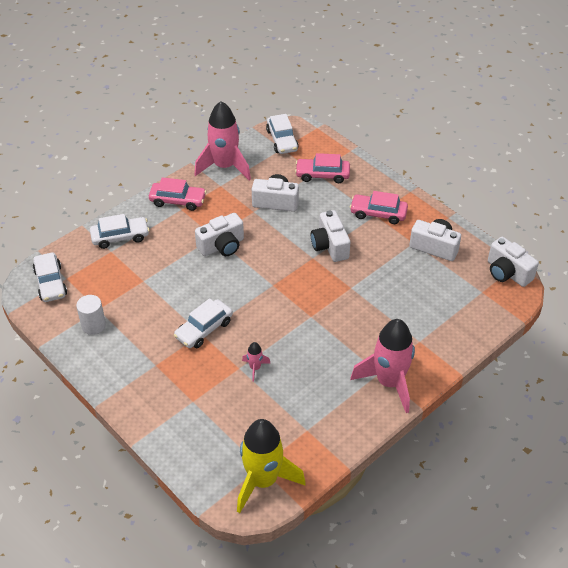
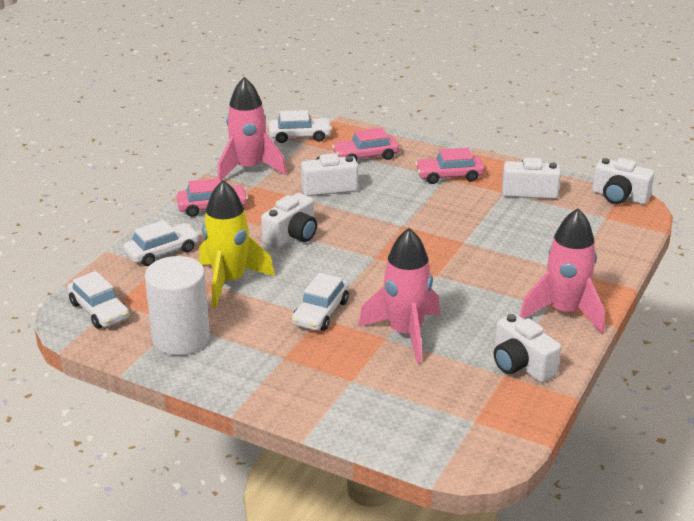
camera: 20 degrees left, 15 degrees down
white cylinder [76,295,106,335] -> white cylinder [145,256,210,356], size x1.81
yellow rocket [237,419,306,513] -> yellow rocket moved to [199,180,275,308]
pink rocket [242,342,271,382] -> pink rocket [358,228,440,364], size x2.35
white car [266,114,299,154] -> white car turned 60 degrees counterclockwise [269,110,332,143]
white camera [311,210,350,262] -> white camera moved to [494,313,561,383]

